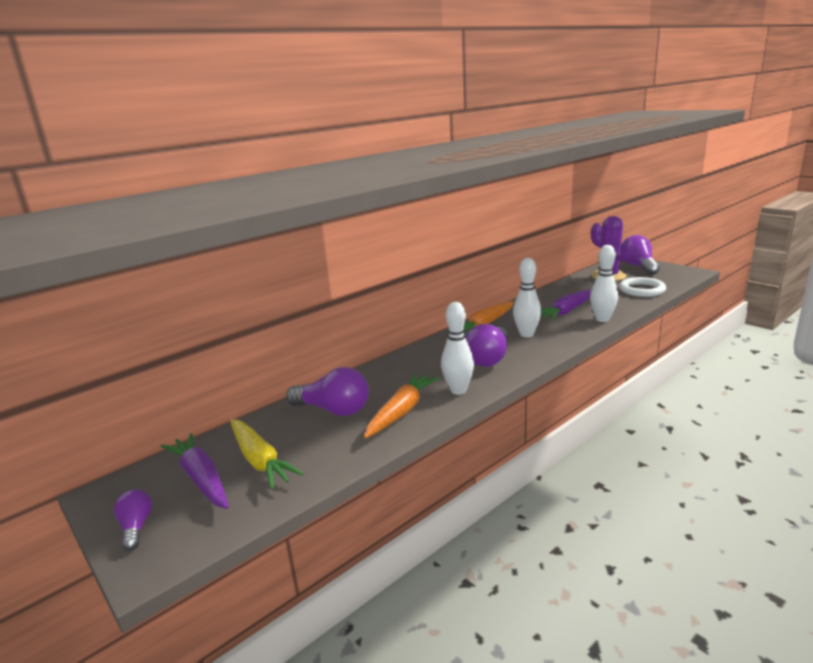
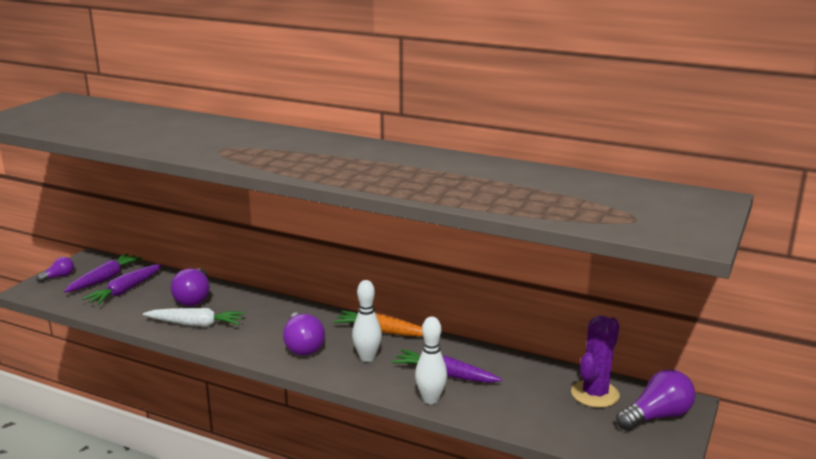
camera: 65 degrees right, 0 degrees up
yellow carrot [230,419,304,490] -> purple carrot [82,264,162,305]
orange carrot [364,373,439,439] -> white carrot [143,308,245,327]
white bowling pin [441,302,474,395] -> none
purple light bulb [465,324,508,367] -> purple light bulb turned 105 degrees counterclockwise [283,312,325,356]
white ring [619,277,666,297] -> none

